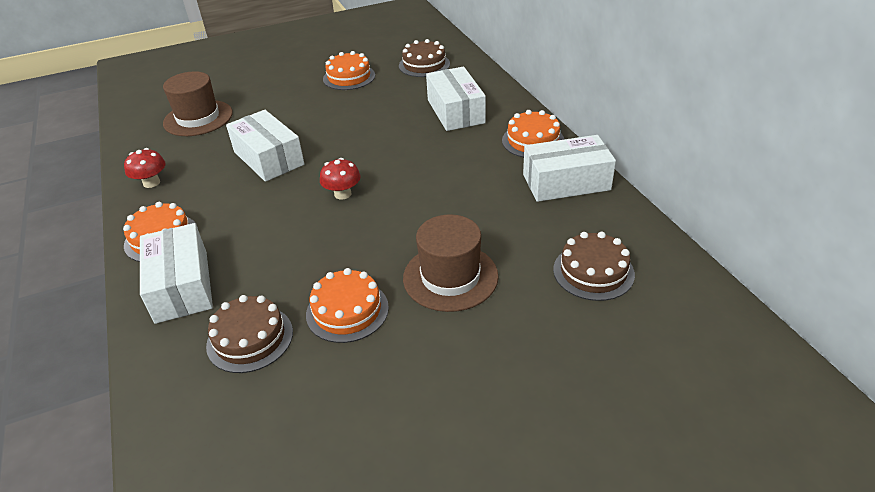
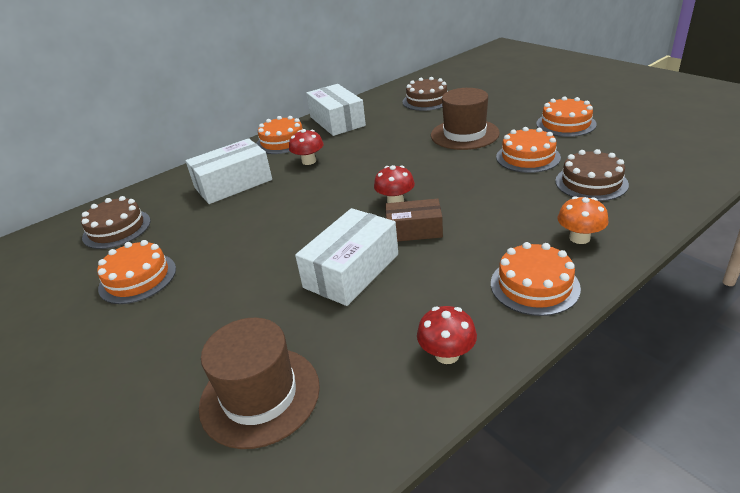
camera: 105 degrees left, 5 degrees down
white box [140,223,213,324] -> orange mushroom [558,196,609,244]
none -> red mushroom [289,129,324,165]
none -> brown box [385,199,443,242]
none -> orange cake [536,96,597,137]

